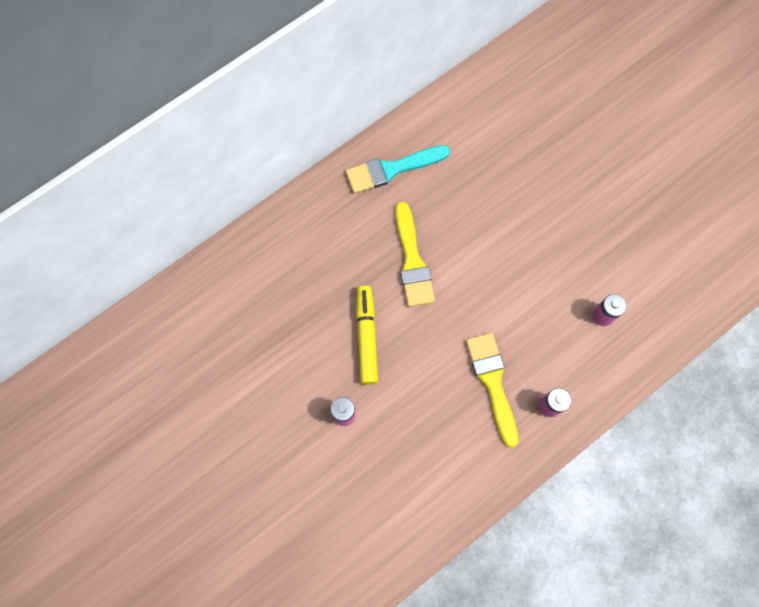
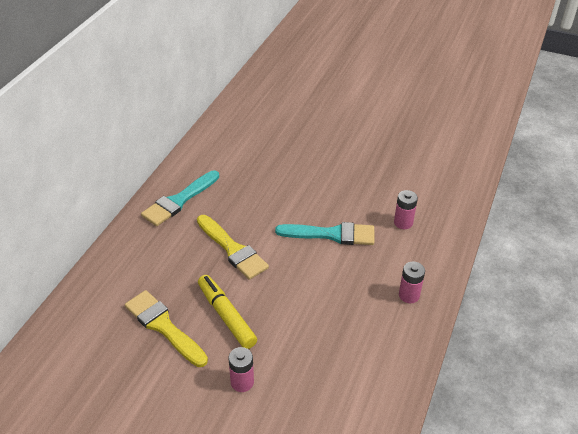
camera: 30 degrees left, 30 degrees down
yellow brush [466,333,519,448] -> yellow brush moved to [125,290,208,367]
none -> turquoise brush [275,222,374,245]

